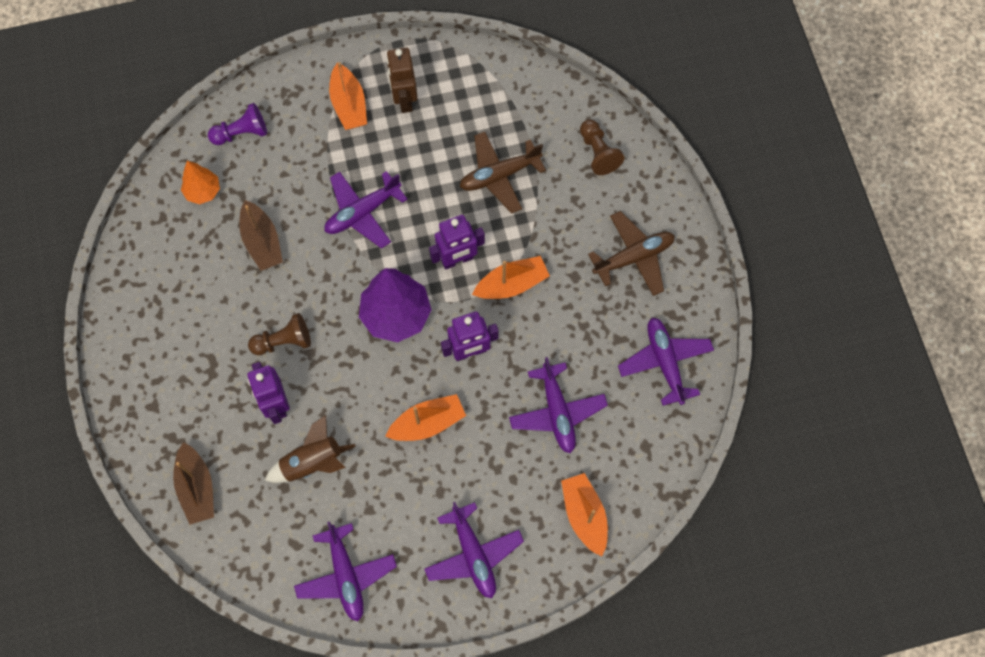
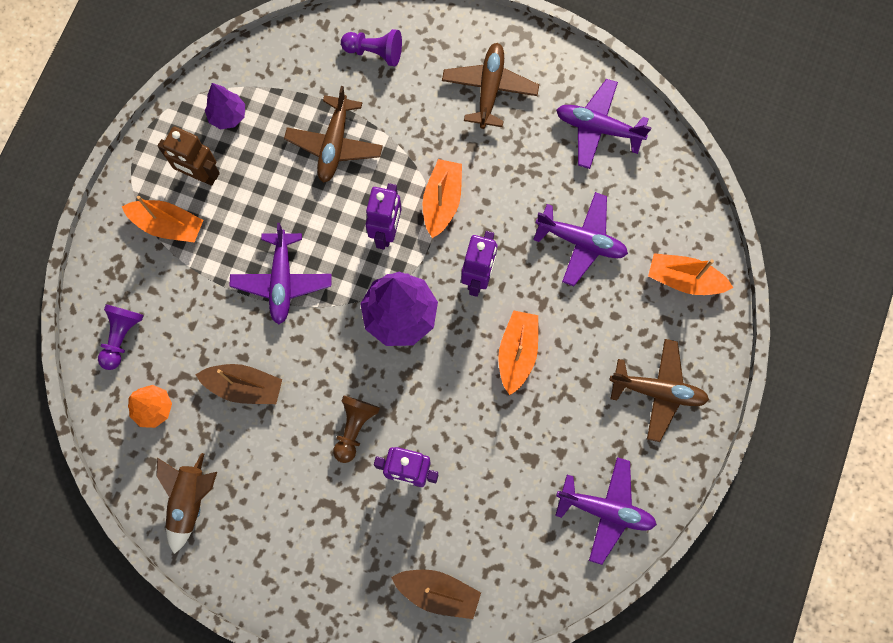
camera: 55 degrees left, 5 degrees up
brown rocket [264,415,356,483] -> brown rocket moved to [156,453,217,554]
purple plane [424,502,524,598] -> brown plane [609,339,709,442]
brown pawn [580,120,624,175] -> purple pawn [341,29,402,66]
none -> purple tree [205,83,245,129]

